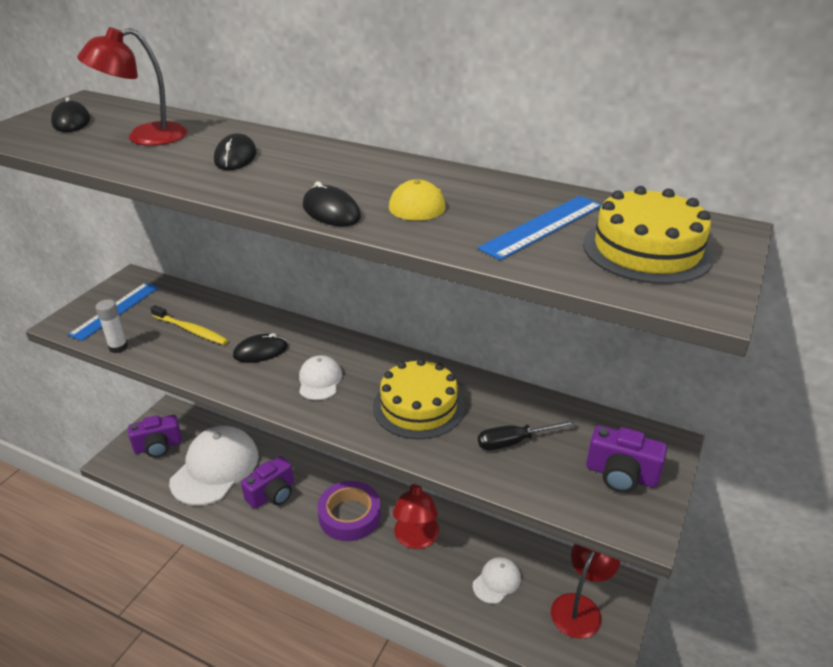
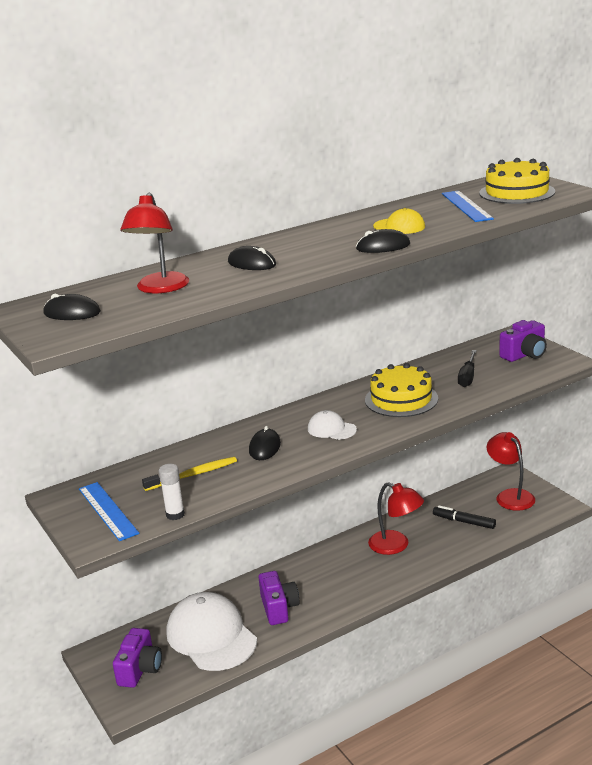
camera: 55 degrees left, 10 degrees down
purple tape [317,481,381,541] -> none
white cap [473,557,521,604] -> black marker [433,505,496,529]

